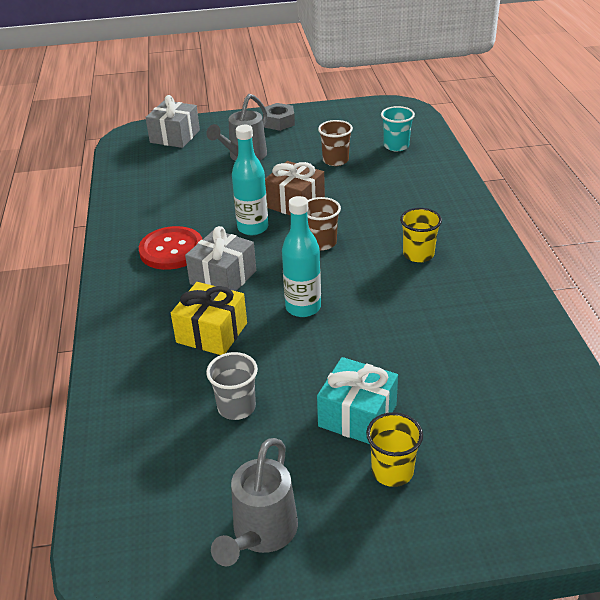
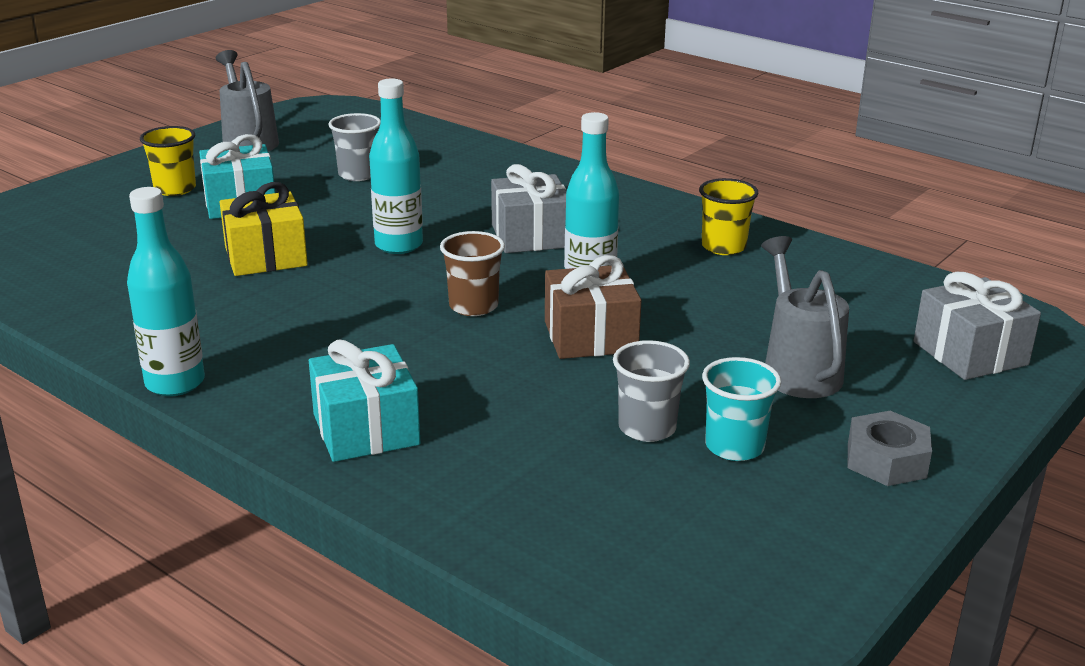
camera: 135 degrees right, 10 degrees down
red button [139,226,203,270] -> none
yellow gift [171,282,247,355] -> yellow gift moved to [220,182,308,276]
brown cup [318,120,353,166] -> grey cup [613,340,690,442]
turquoise cup [381,106,415,151] -> turquoise cup moved to [702,357,781,461]
yellow cup [400,208,442,263] -> yellow cup moved to [699,178,759,255]
none -> turquoise bottle [127,187,205,396]
none -> turquoise gift [309,339,420,462]

